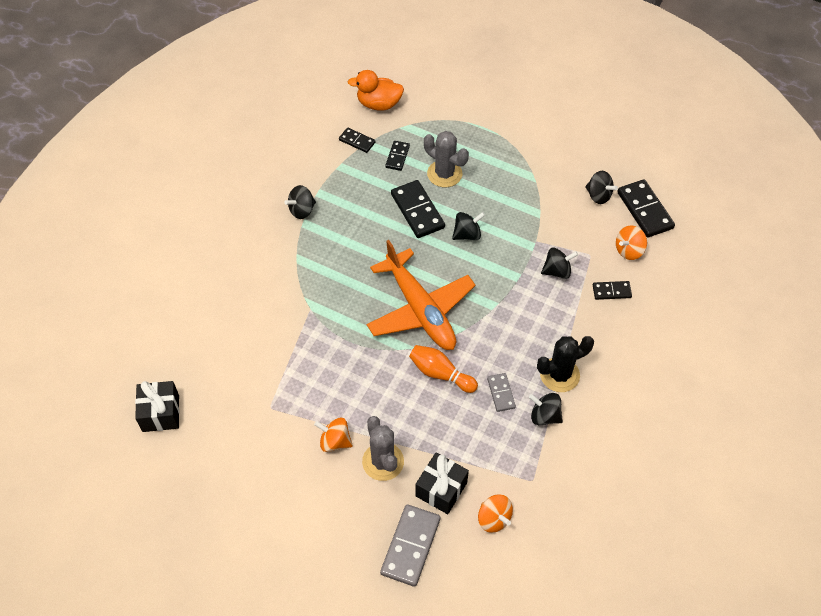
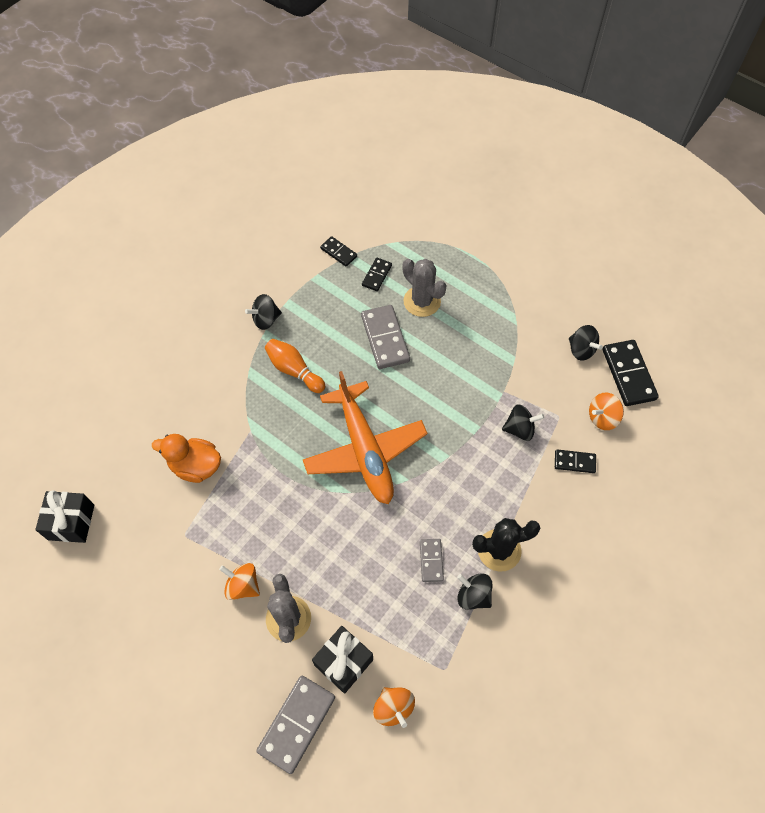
camera: 10 degrees right, 5 degrees up
orange duck [348,70,404,110] -> orange duck moved to [152,434,221,483]
black domino [391,180,445,238] -> grey domino [361,305,410,369]
orange bowling pin [409,345,478,393] -> orange bowling pin moved to [265,339,325,393]
black spinning top [452,212,485,240] -> none

